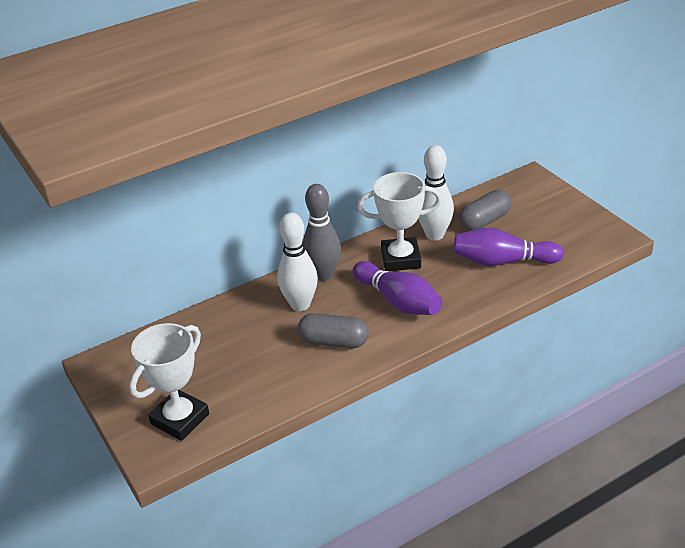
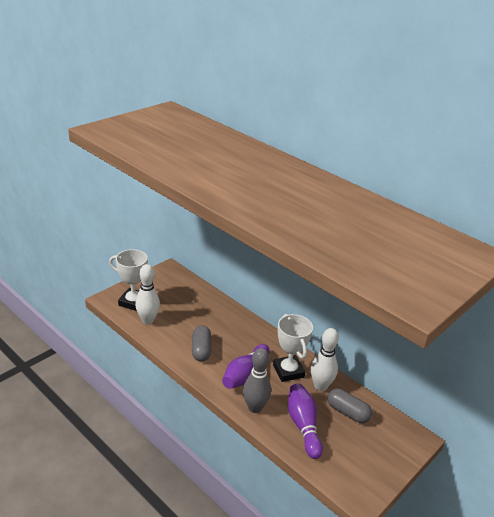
camera: 70 degrees right, 5 degrees down
white bowling pin [277,212,318,311] -> white bowling pin moved to [135,264,160,324]
grey bowling pin [303,184,341,281] -> grey bowling pin moved to [243,348,271,413]

